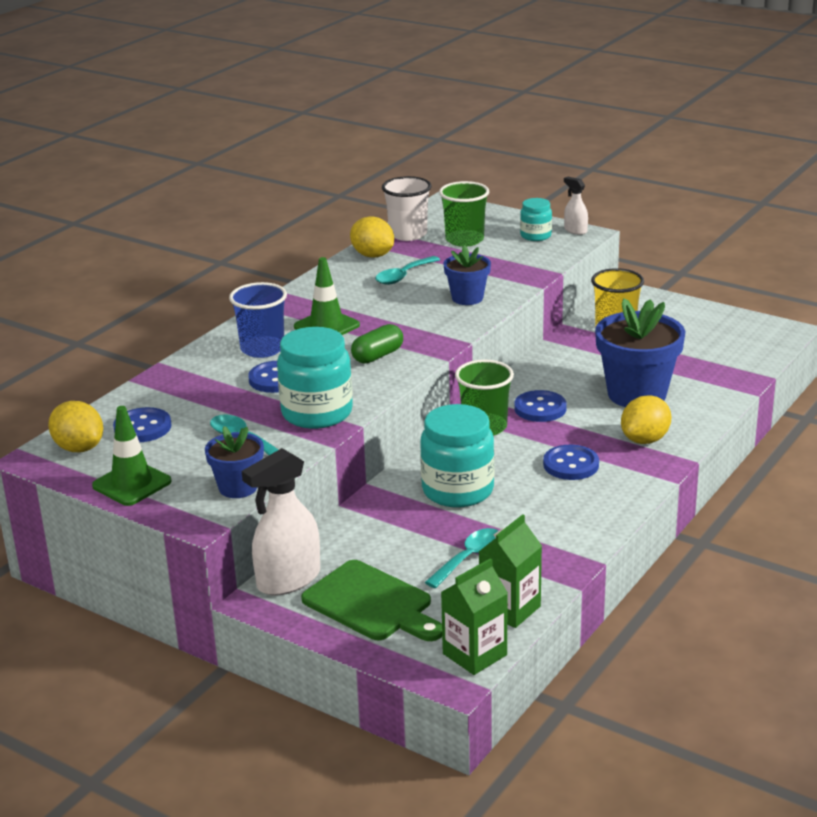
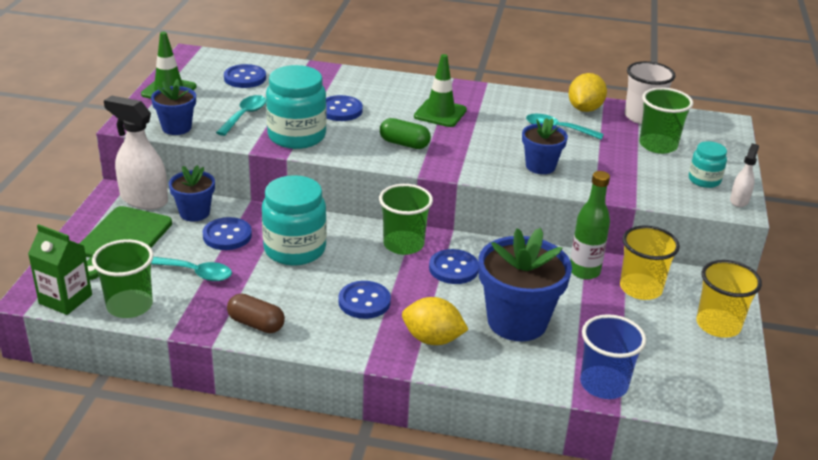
camera: 65 degrees right, 5 degrees up
yellow lemon [48,401,103,452] -> none
blue cup [229,282,287,358] -> blue cup moved to [580,314,646,399]
green carton [479,514,542,628] -> green cup [92,239,154,318]
none -> blue flower pot [169,165,215,221]
none -> blue button [202,217,252,250]
none -> brown capsule [227,293,285,333]
none -> green bottle [570,171,610,280]
none -> yellow cup [696,260,762,338]

